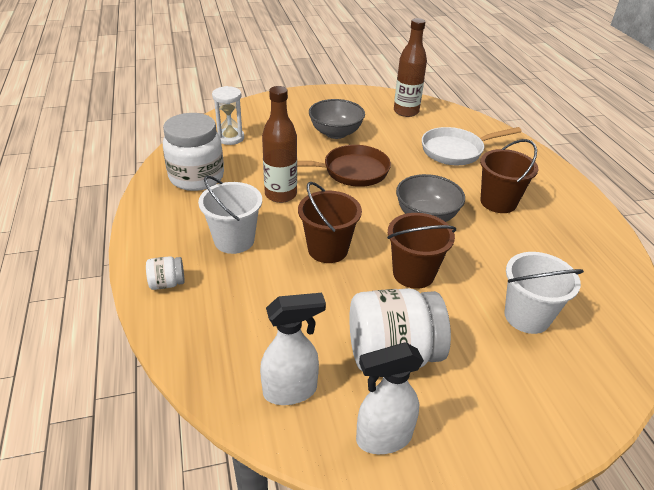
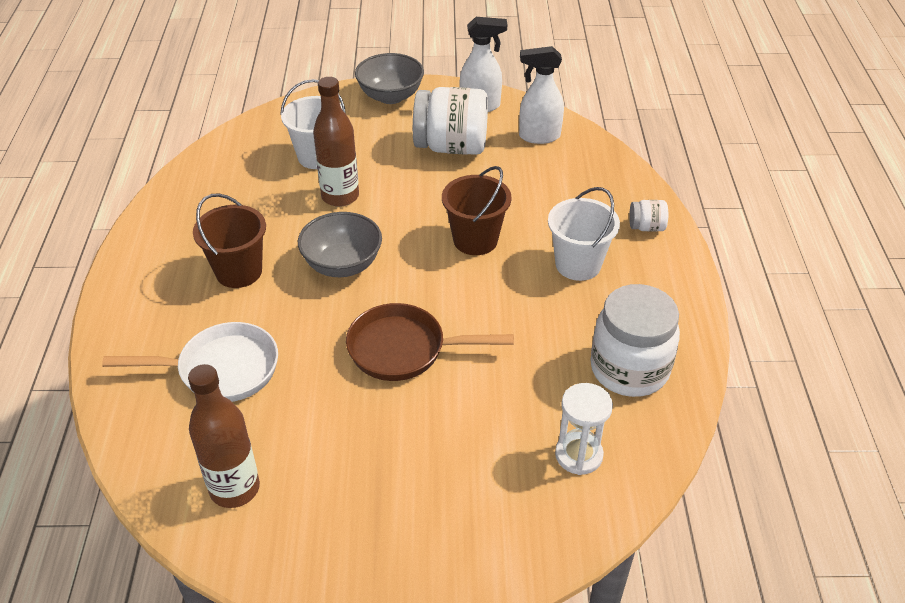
camera: 165 degrees left, 5 degrees up
brown bottle [262,86,297,203] -> brown bottle moved to [313,77,359,207]
grey bowl [309,99,365,139] -> grey bowl moved to [355,53,424,104]
brown bucket [387,213,456,289] -> none

